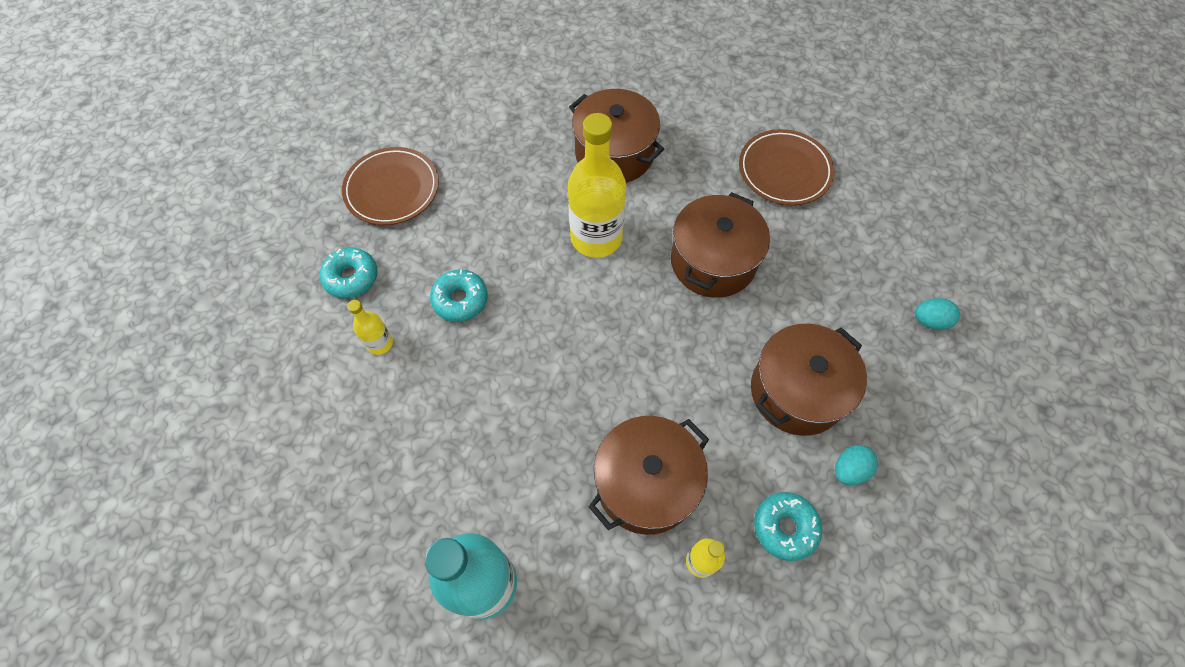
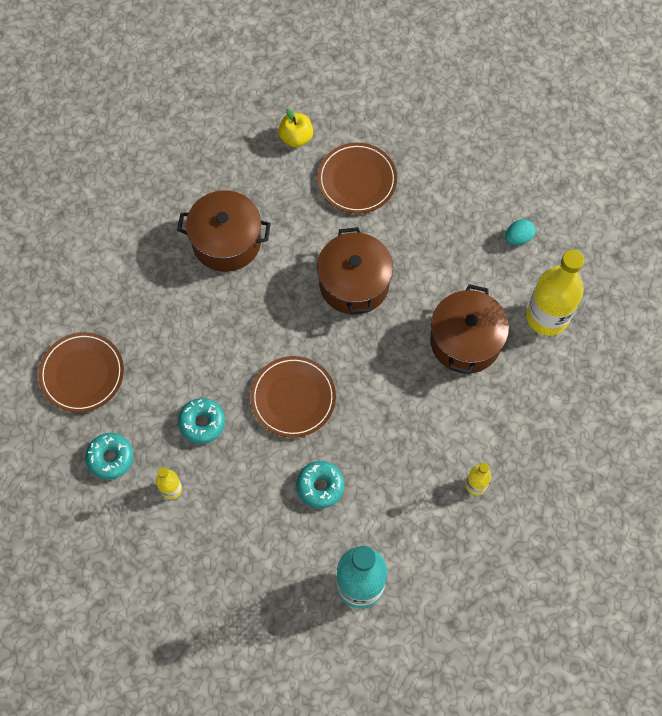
camera: 35 degrees left, 5 degrees up
yellow bottle [568,113,626,258] -> yellow bottle moved to [526,250,584,336]
brown pot [589,416,709,535] -> none
turquoise donut [754,492,822,561] -> turquoise donut moved to [296,461,344,508]
turquoise egg [835,445,878,485] -> none
none -> brown plate [250,356,336,438]
none -> yellow apple [278,109,313,148]

